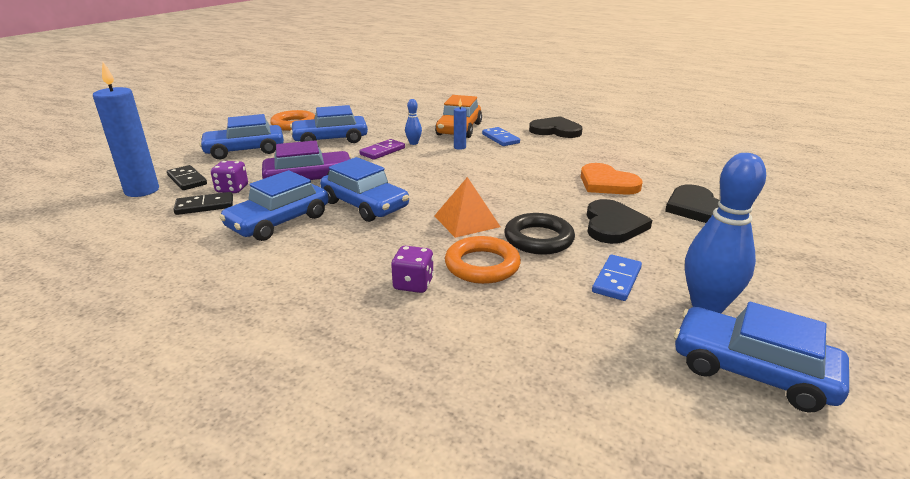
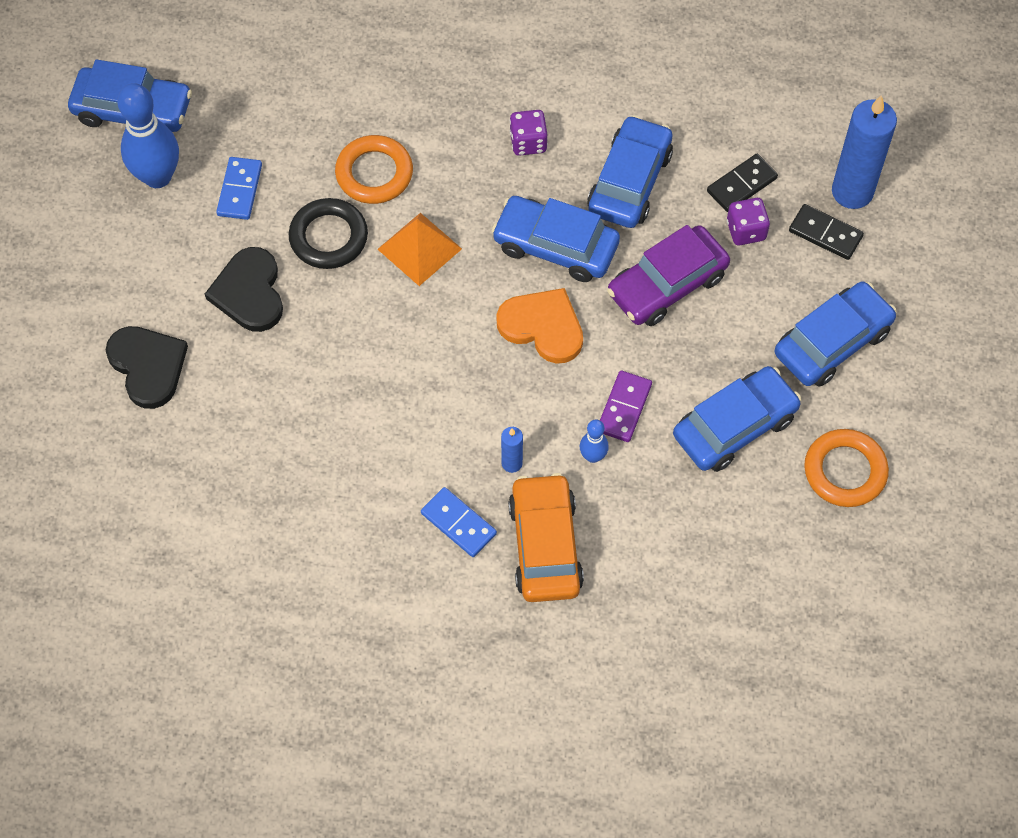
camera: 160 degrees right, 35 degrees up
purple dice [391,246,434,293] -> purple dice moved to [510,110,548,156]
black heart [529,116,583,138] -> none
orange heart [581,163,642,195] -> orange heart moved to [496,288,583,364]

